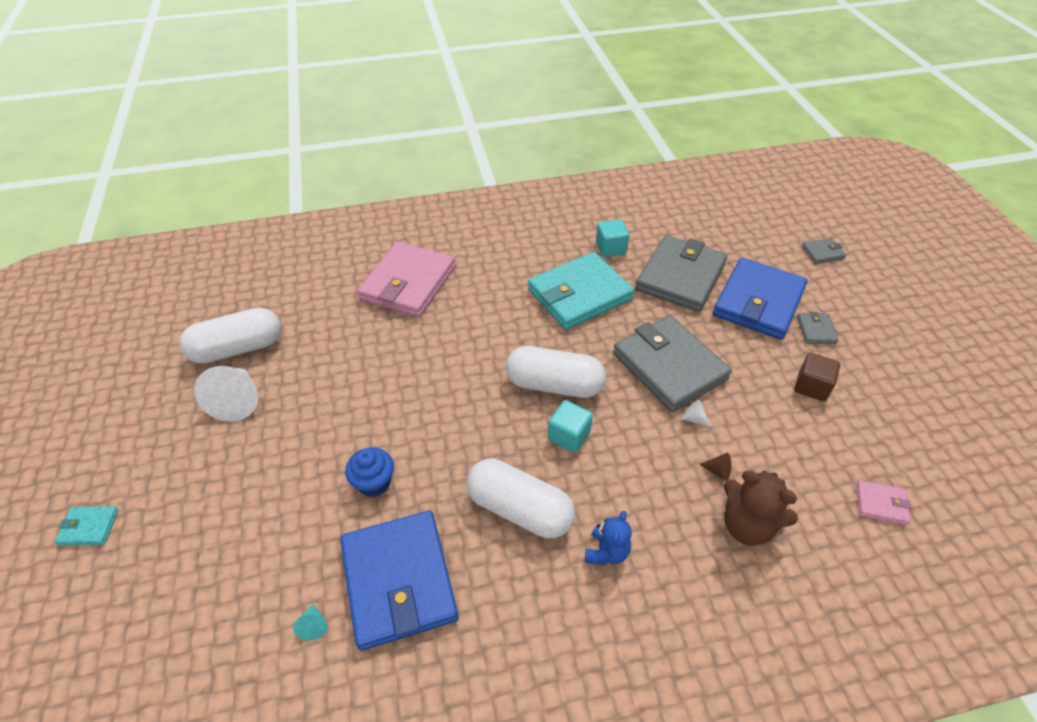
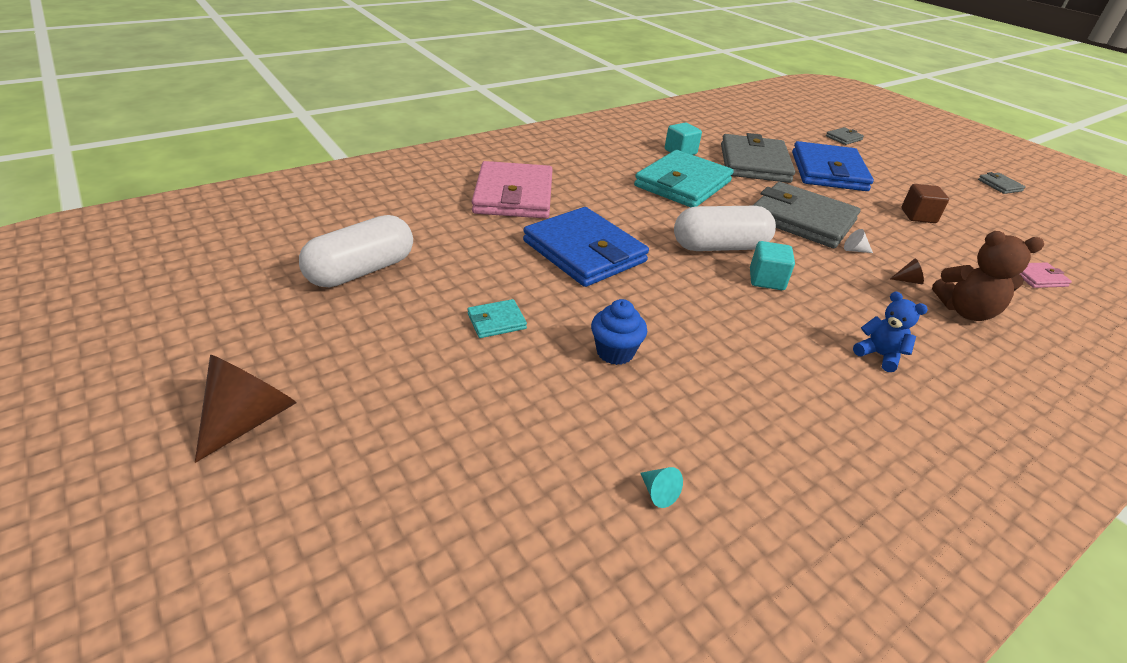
camera: 25 degrees left, 10 degrees down
turquoise wallet [55,506,119,546] -> turquoise wallet moved to [467,299,527,338]
white cone [194,366,258,422] -> none
blue wallet [340,511,459,651] -> blue wallet moved to [523,207,649,287]
white capsule [466,458,575,538] -> none
blue teddy bear [585,511,632,565] -> blue teddy bear turned 45 degrees counterclockwise [853,291,928,372]
grey wallet [797,312,839,344] -> grey wallet moved to [978,172,1026,194]
none -> brown cone [195,355,297,463]

